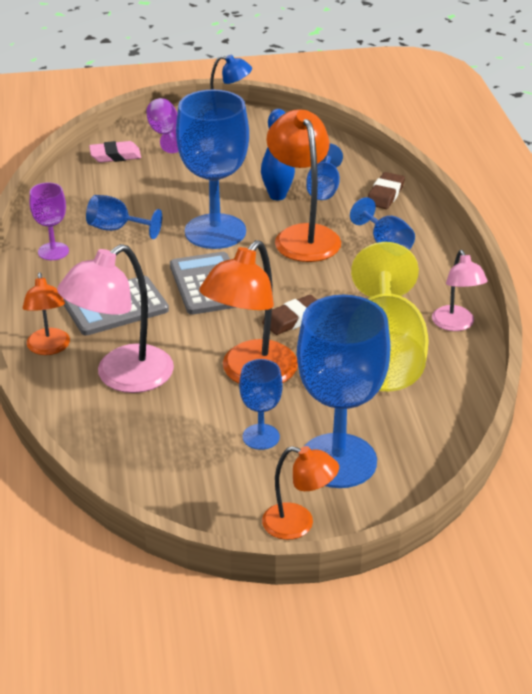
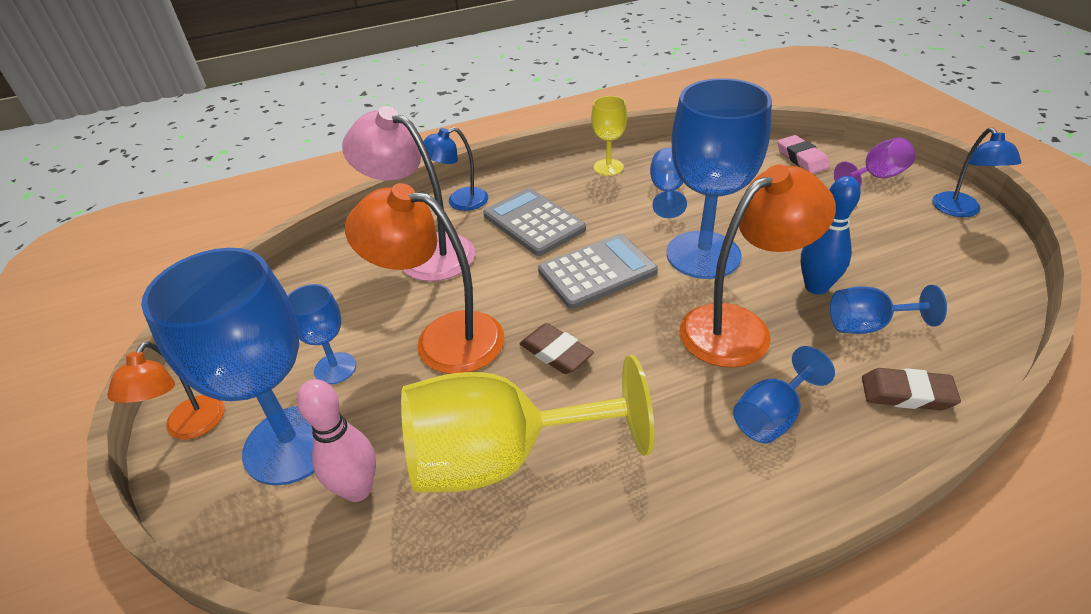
camera: 80 degrees right, 5 degrees up
orange lamp [23,272,70,355] -> blue lamp [423,127,488,211]
purple goblet [30,182,69,260] -> yellow goblet [591,96,627,176]
pink lamp [432,250,488,331] -> none
none -> pink bowling pin [297,379,376,502]

